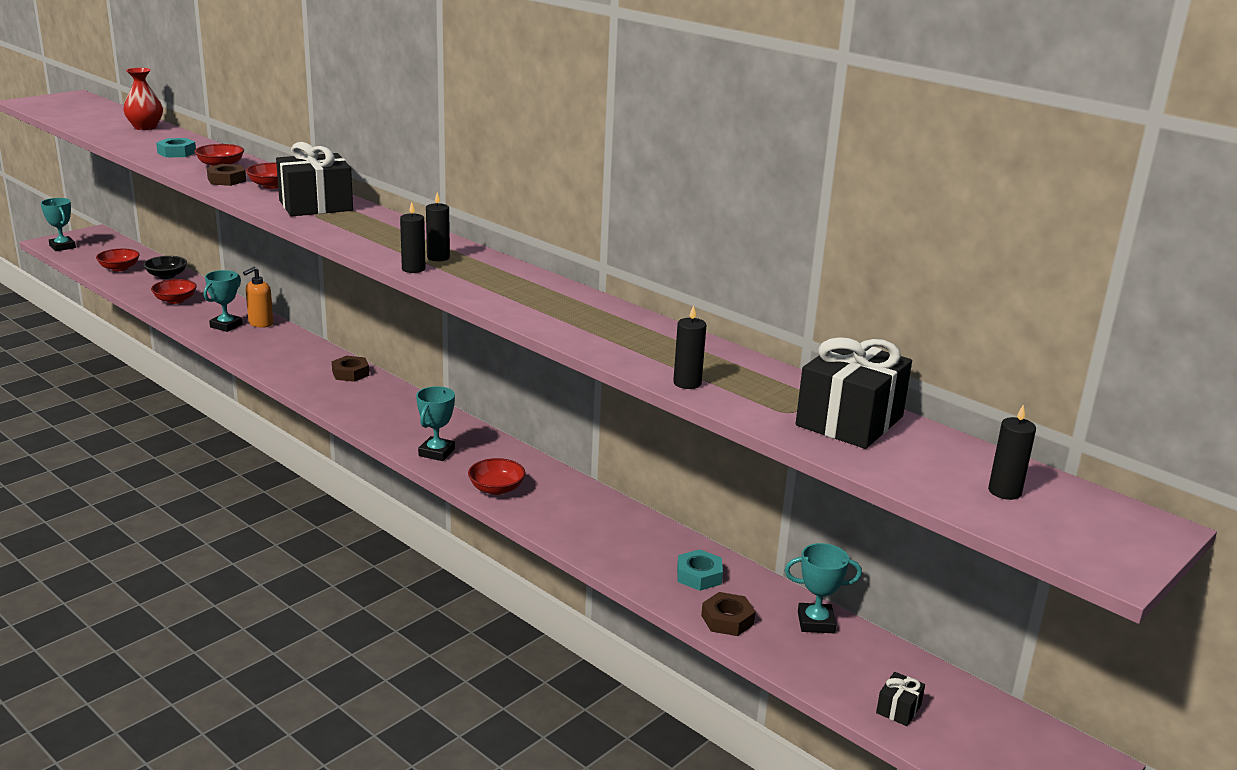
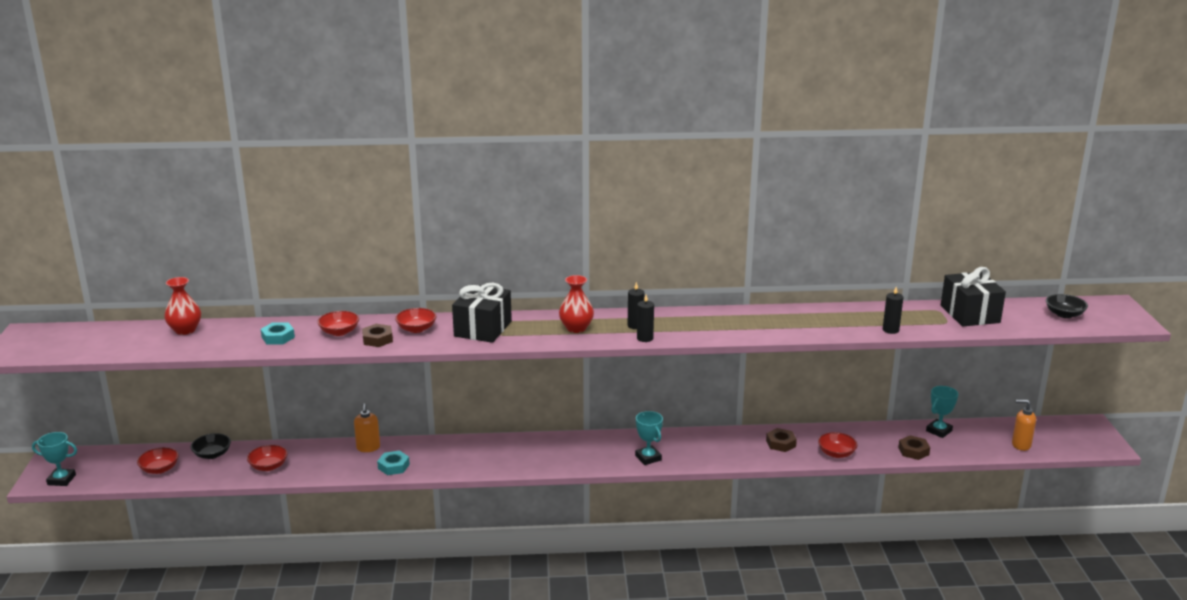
camera: 45 degrees left, 0 degrees up
turquoise trophy [204,270,243,332] -> none
brown nut [332,356,369,382] -> brown nut moved to [766,428,797,452]
red bowl [468,458,525,495] -> red bowl moved to [818,432,858,458]
turquoise nut [677,549,723,591] -> turquoise nut moved to [377,451,410,475]
black gift [876,672,925,726] -> orange soap dispenser [1012,399,1036,451]
black candle [988,405,1036,500] -> black bowl [1046,294,1088,318]
none -> red vase [559,275,594,333]

